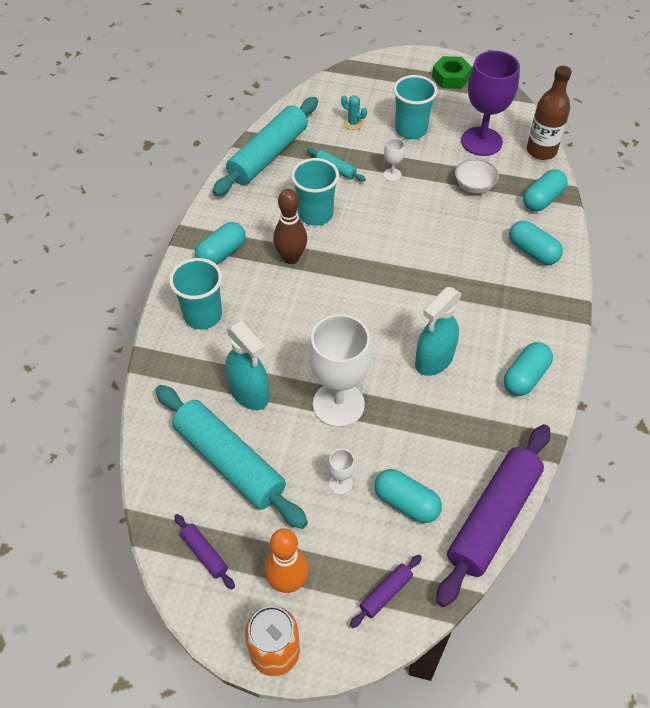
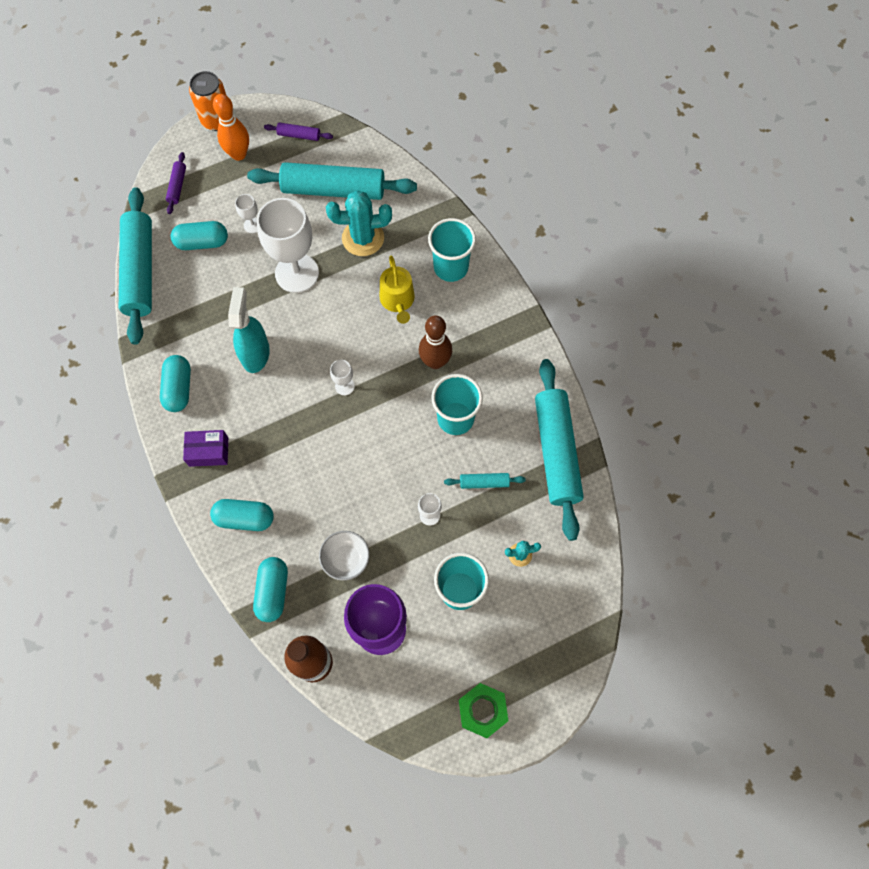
camera: 140 degrees right, 15 degrees up
turquoise capsule [195,222,246,265] -> none
turquoise spray bottle [225,320,269,410] -> turquoise cactus [326,190,392,256]
purple rolling pin [436,424,550,607] -> turquoise rolling pin [119,187,152,345]
none -> purple box [183,430,228,467]
none -> white goblet [330,360,355,395]
none -> yellow watering can [380,256,415,324]

